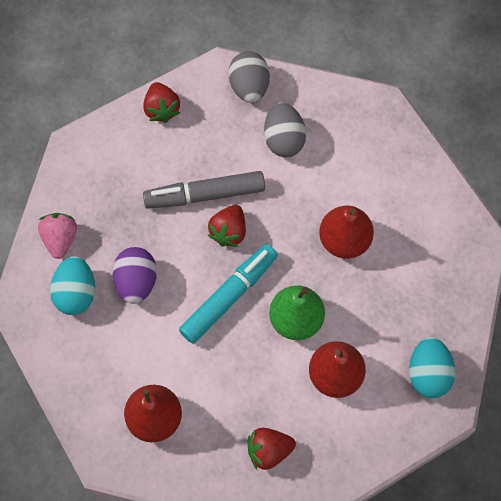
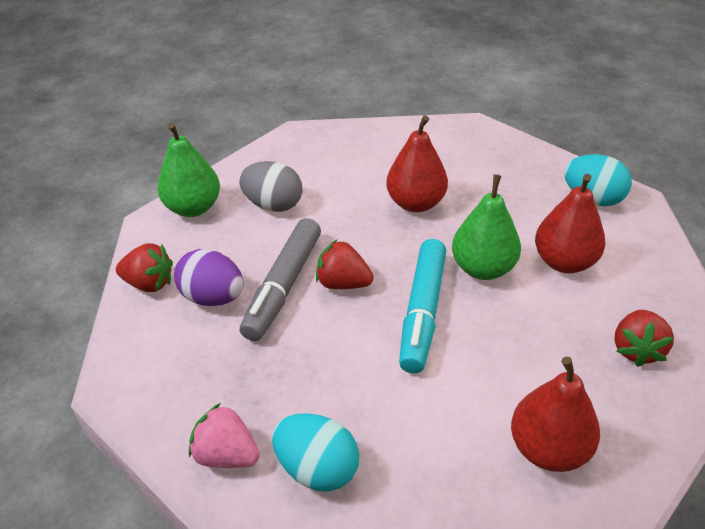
camera: 60 degrees left, 25 degrees down
purple egg [112,247,157,304] -> purple egg moved to [174,249,244,306]
turquoise marker [179,244,278,344] -> turquoise marker turned 150 degrees counterclockwise [399,239,446,373]
red strawberry [208,205,246,247] -> red strawberry turned 150 degrees clockwise [316,240,374,289]
grey egg [228,51,270,103] -> green pear [158,123,220,217]

